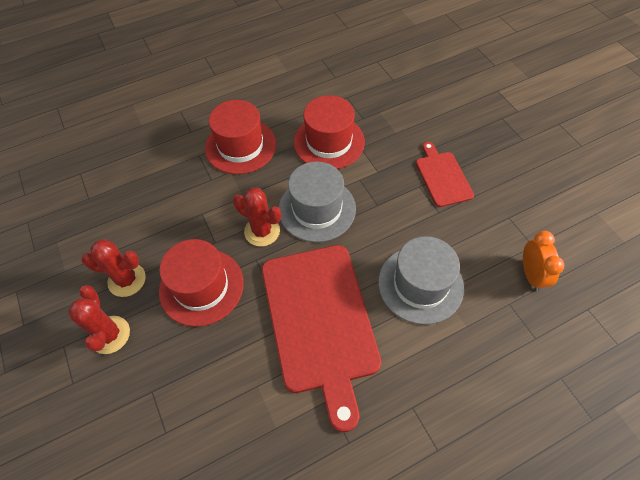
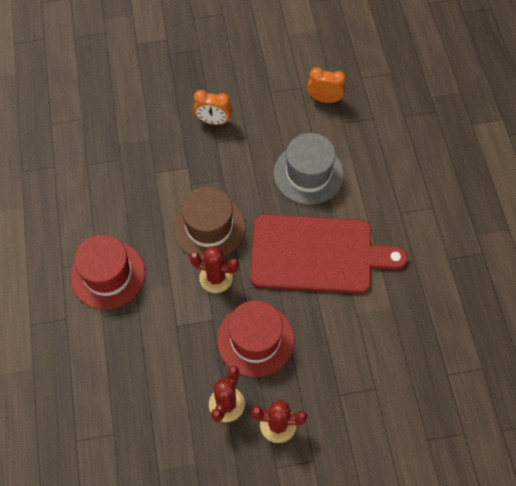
camera: 75 degrees left, 5 degrees up
red cactus [233,187,281,247] -> red cactus turned 60 degrees clockwise [190,246,239,293]
grey hat [279,161,356,242] -> brown hat [173,187,246,260]
red hat [294,95,365,169] -> none
red cutting board [416,142,474,207] -> orange clock [193,90,232,125]

